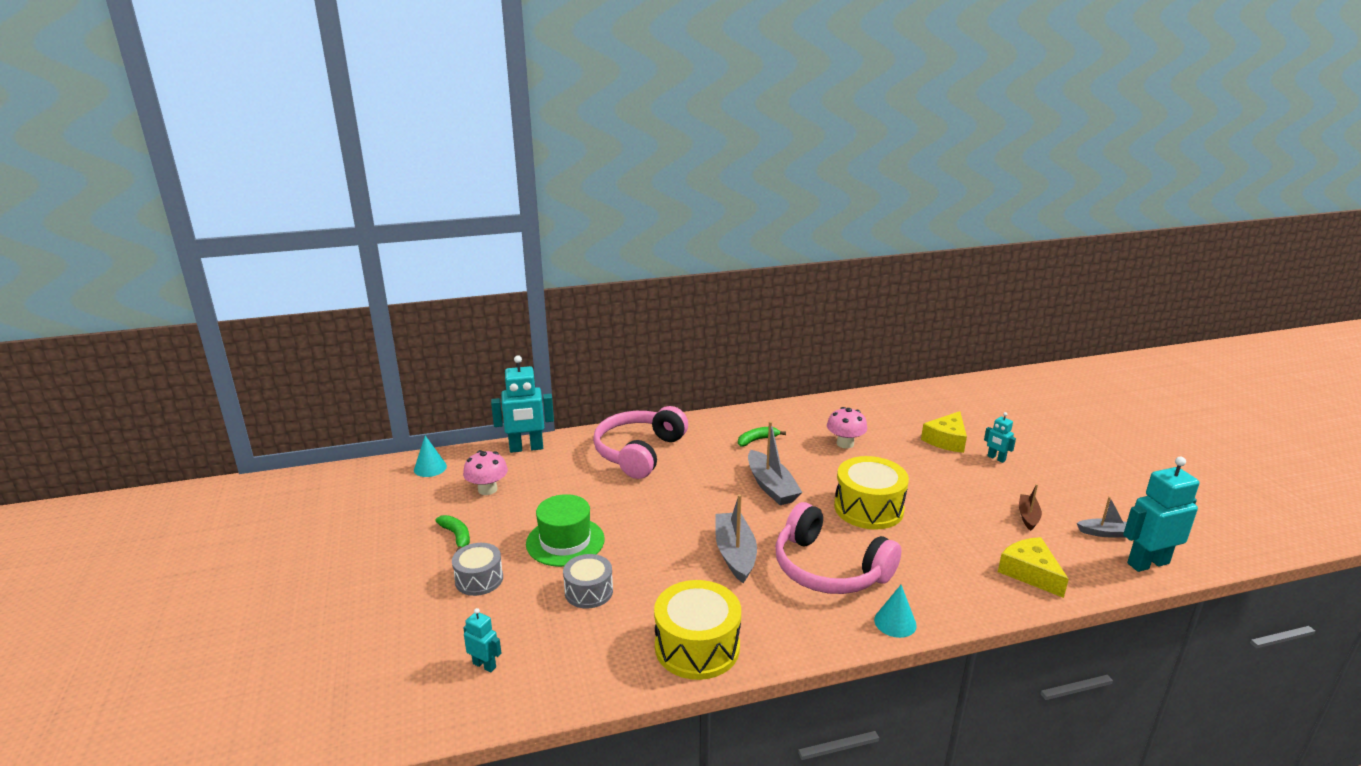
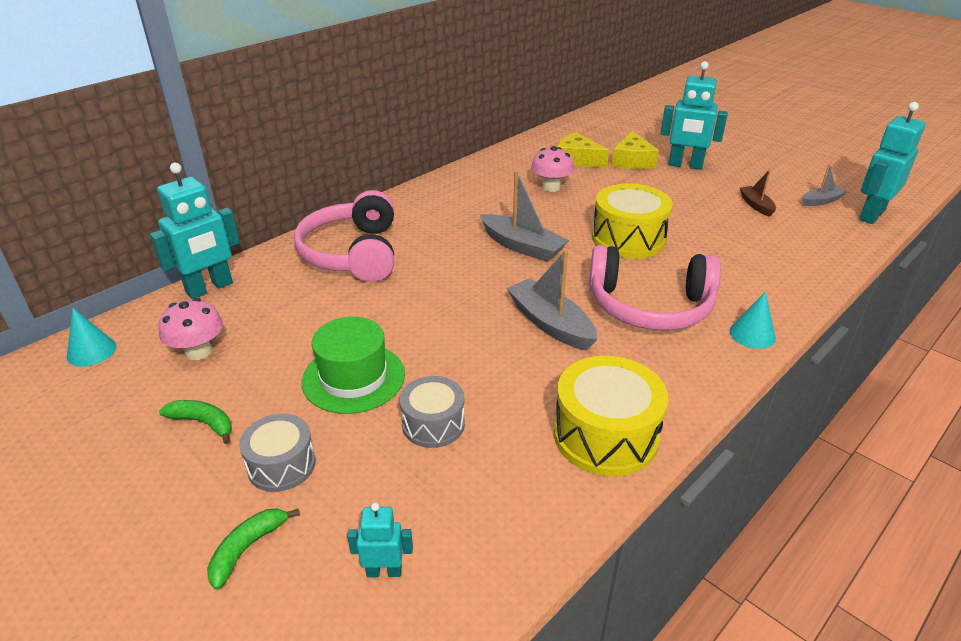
camera: 30 degrees left, 10 degrees up
green banana [738,427,786,446] -> green banana moved to [207,508,300,590]
turquoise robot [984,412,1016,463] -> turquoise robot [660,61,728,170], size x1.97
yellow cheese [998,537,1069,598] -> yellow cheese moved to [557,132,609,168]

